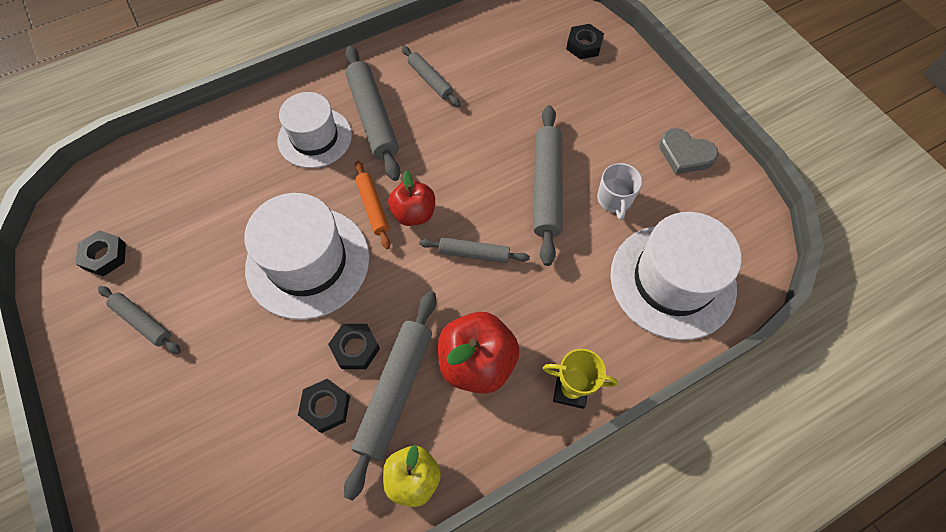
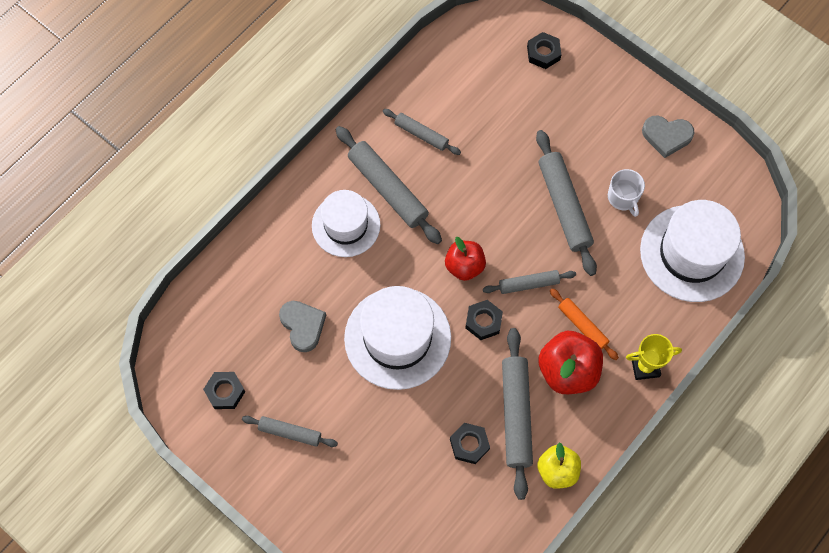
camera: 20 degrees left, 5 degrees up
black nut [328,324,380,369] -> black nut moved to [465,300,503,340]
orange rolling pin [355,161,391,249] -> orange rolling pin moved to [550,288,619,360]
none -> grey heart [279,301,326,352]

